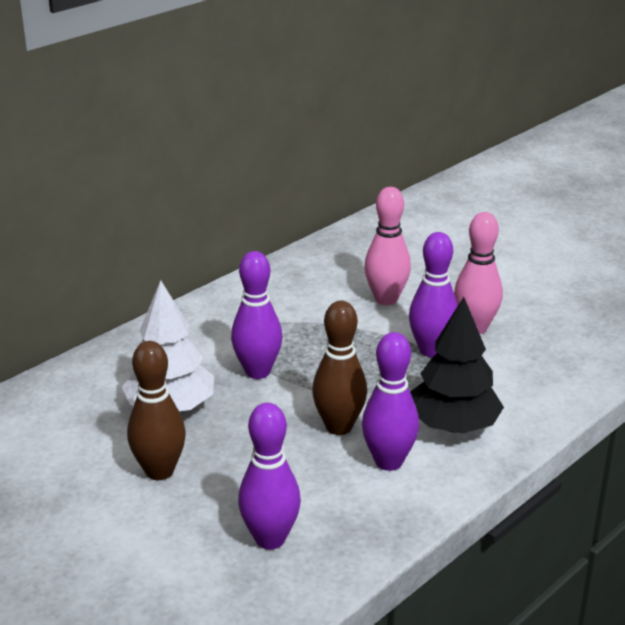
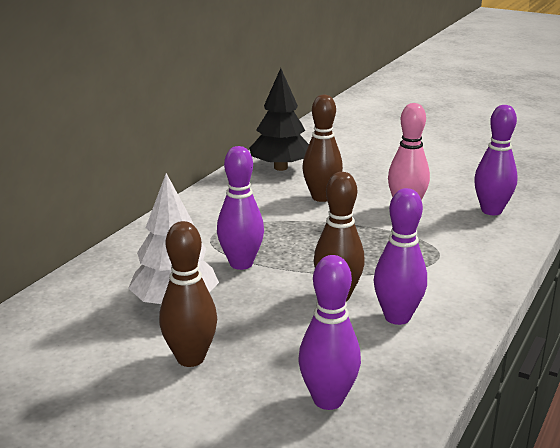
camera: 15 degrees left, 5 degrees down
pink bowling pin [364,187,411,305] -> brown bowling pin [302,95,343,202]
purple bowling pin [409,232,458,357] -> purple bowling pin moved to [474,105,518,215]
black tree [411,297,504,433] -> black tree moved to [249,68,309,171]

